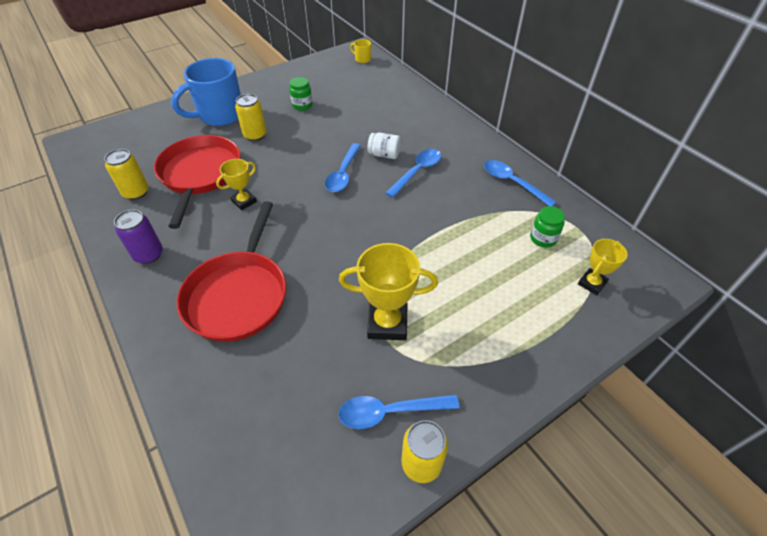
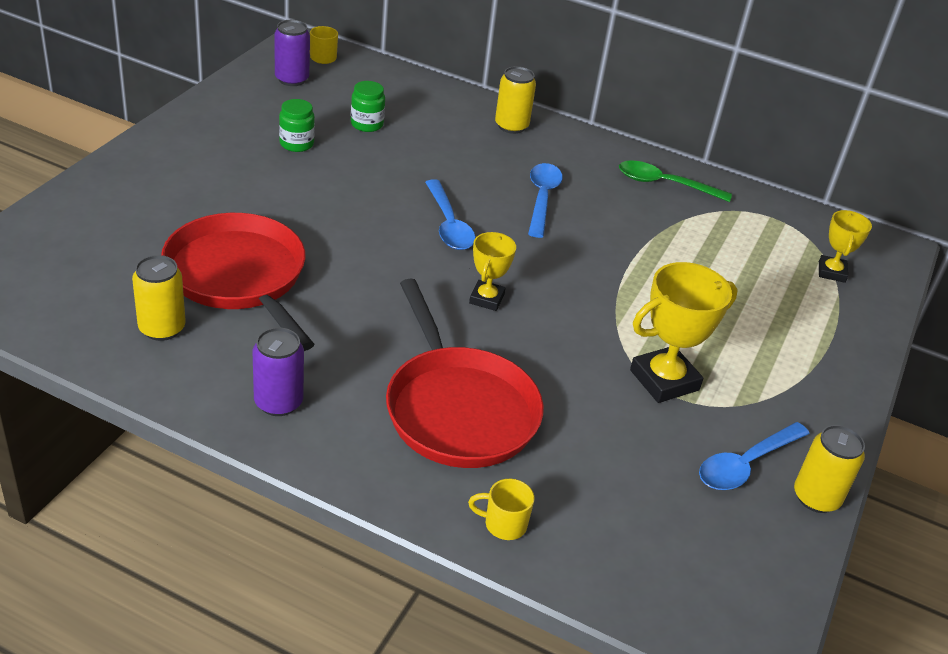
camera: 35 degrees left, 10 degrees down
blue mug [171,58,241,126] -> none
yellow trophy [216,159,257,210] -> yellow trophy moved to [469,232,516,311]
yellow can [235,94,267,141] -> yellow can moved to [495,66,536,134]
white jar [367,132,401,159] -> none
blue spoon [484,160,556,206] -> green spoon [619,160,732,202]
green jar [530,206,565,248] -> green jar moved to [351,81,385,132]
none -> purple can [274,20,310,86]
none -> yellow mug [468,479,534,540]

